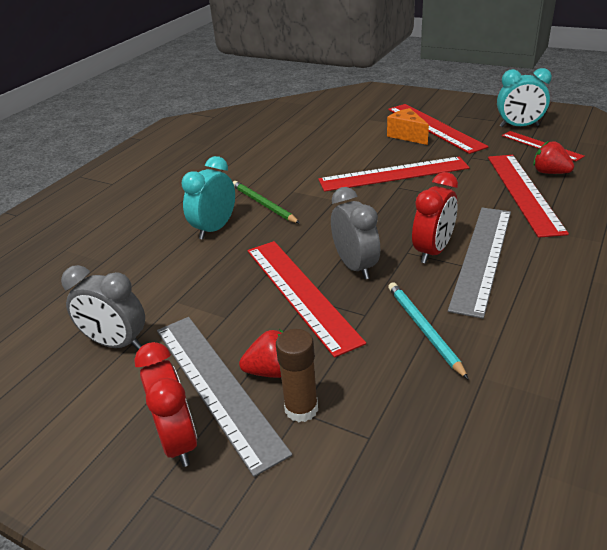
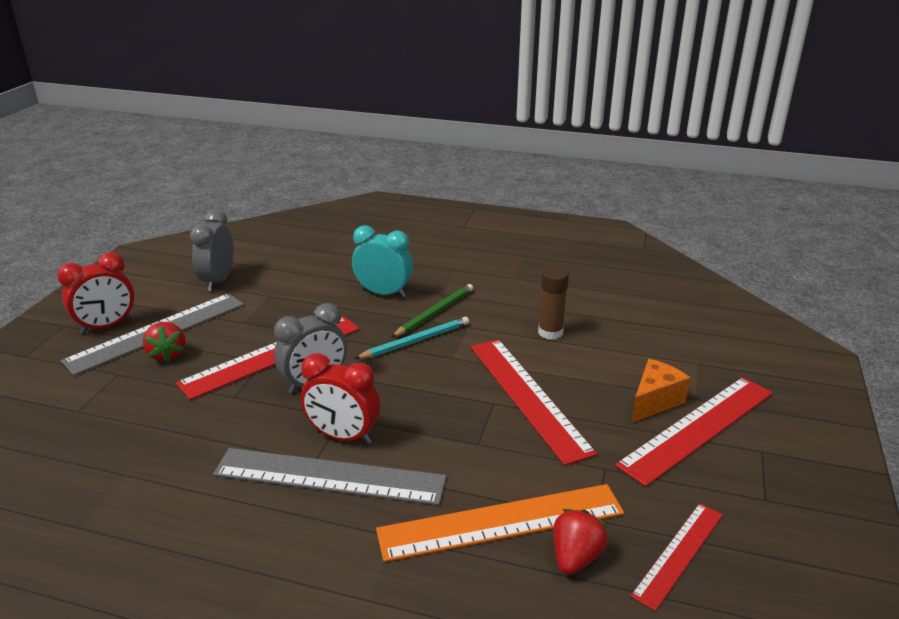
camera: 75 degrees right, 5 degrees down
brown glue stick [276,329,318,422] -> brown glue stick moved to [538,266,569,340]
turquoise pencil [388,282,469,380] -> turquoise pencil moved to [354,317,469,359]
red ruler [488,155,569,238] -> orange ruler [376,484,624,562]
turquoise clock [497,68,552,127] -> none

